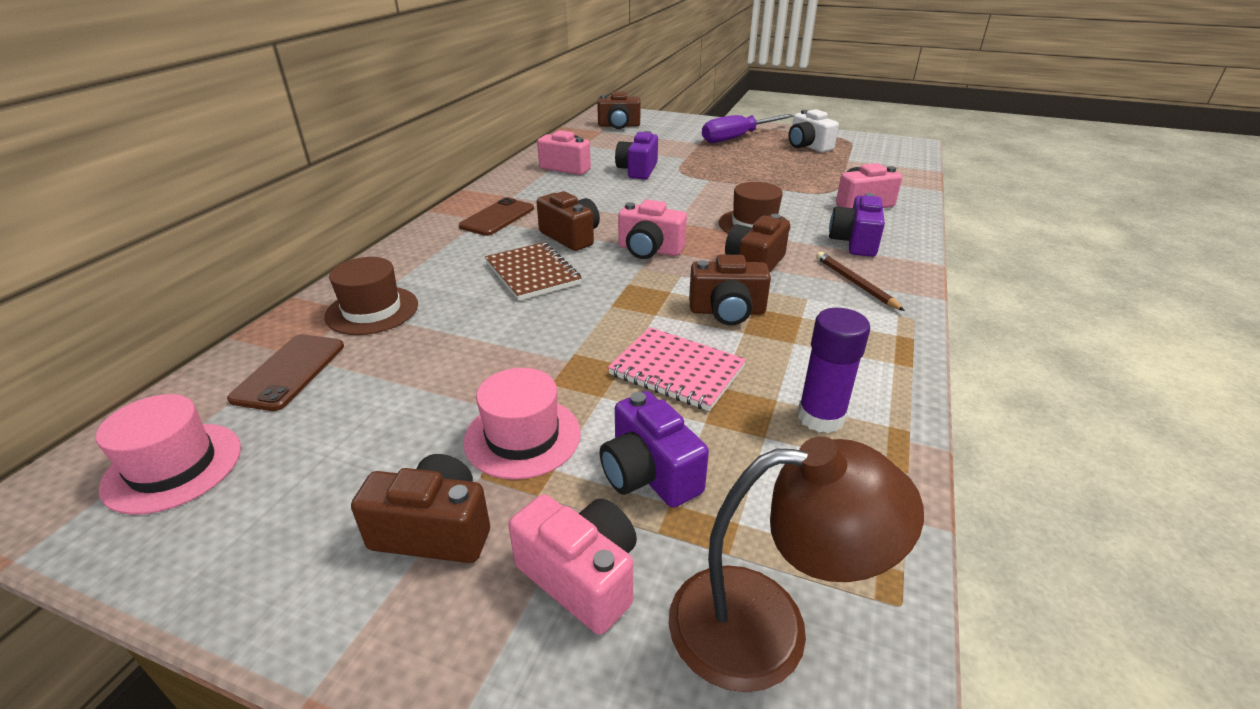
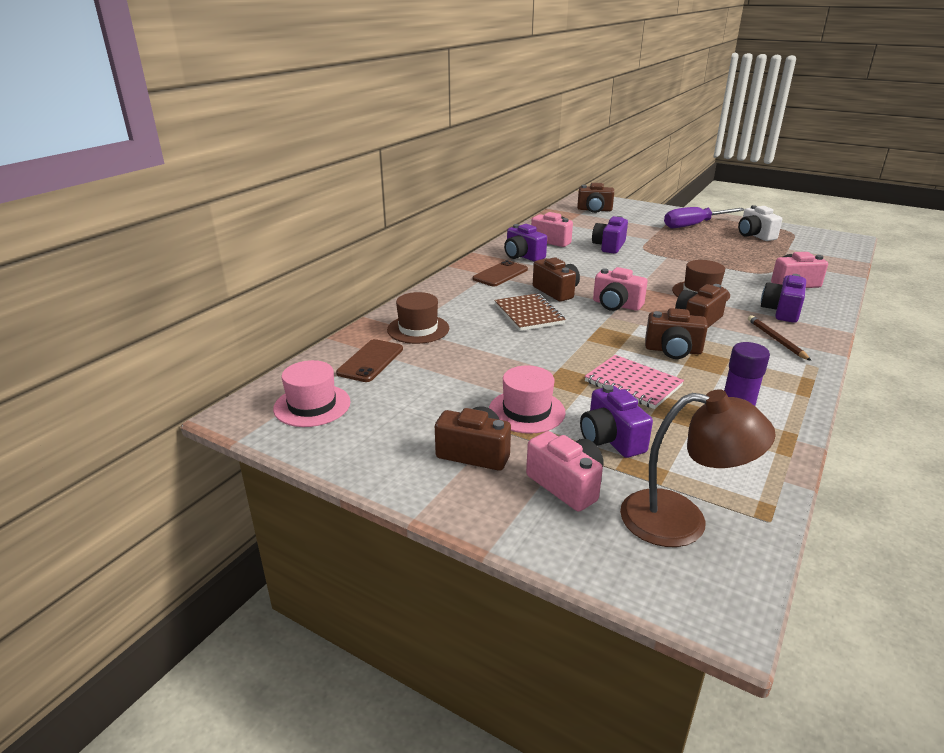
camera: 10 degrees right, 5 degrees down
none -> purple camera [504,224,547,262]

